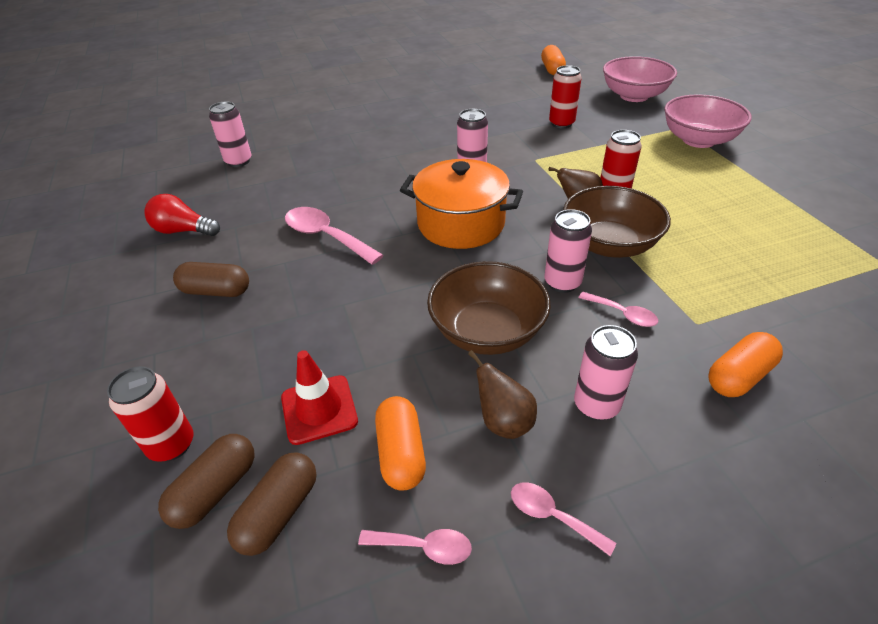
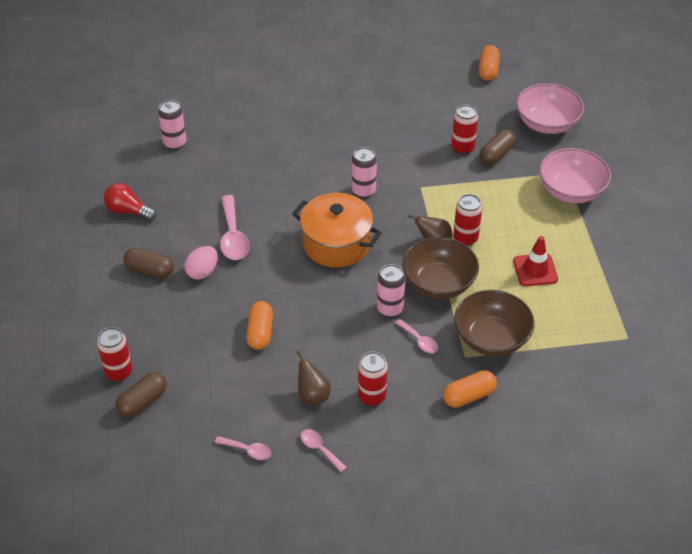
camera: 10 degrees right, 5 degrees up
brown capsule [227,452,317,556] -> brown capsule moved to [479,129,516,165]
red traffic cone [281,350,358,445] -> red traffic cone moved to [513,236,558,286]
pink spoon [285,207,384,265] -> pink spoon turned 150 degrees counterclockwise [220,195,250,260]
orange capsule [375,396,426,491] -> orange capsule moved to [246,301,273,350]
brown bowl [427,261,551,355] -> brown bowl moved to [454,290,534,356]
pink can [574,325,638,420] -> red can [358,351,388,406]
none -> pink egg [184,246,218,280]

